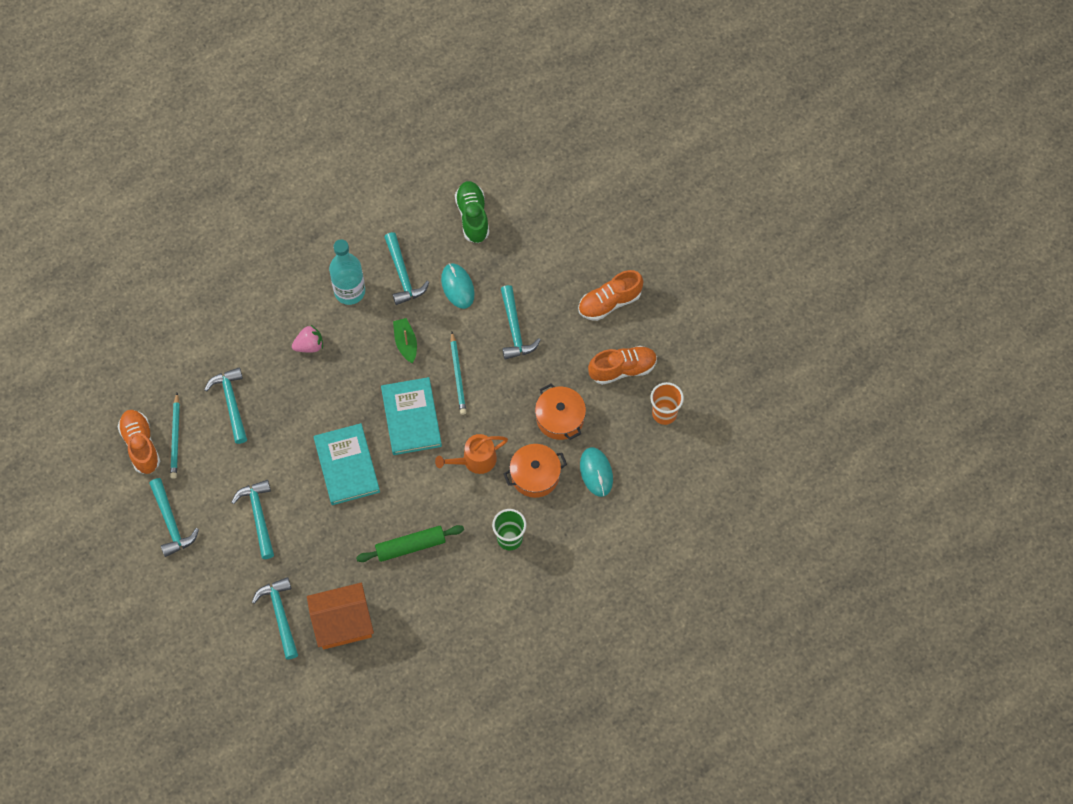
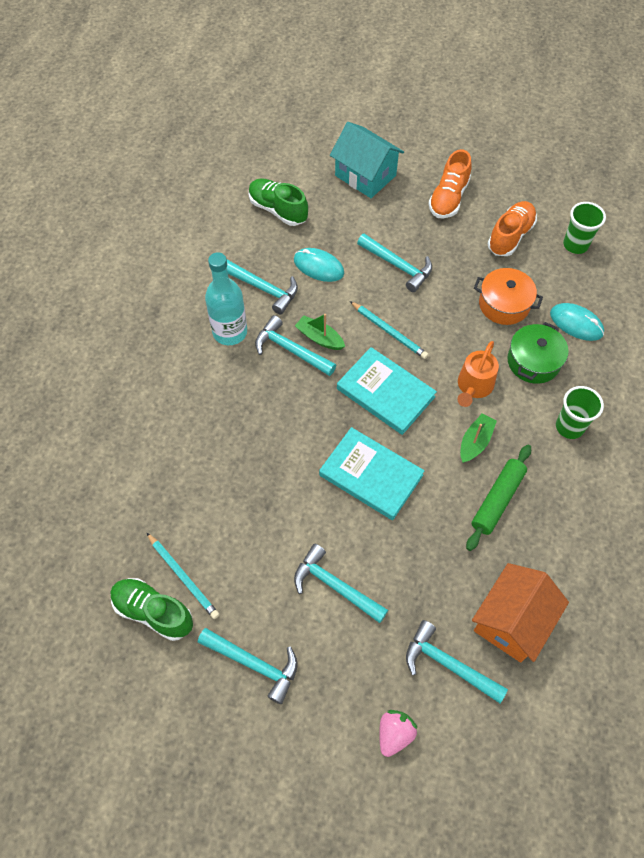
camera: 40 degrees left, 5 degrees down
orange shoe [117,410,160,474] -> green shoe [111,578,193,641]
turquoise hammer [204,367,247,444] -> turquoise hammer moved to [255,315,336,376]
pink strawberry [292,325,323,353] -> pink strawberry moved to [379,710,417,757]
orange pot [503,444,567,498] -> green pot [507,322,569,384]
orange cup [650,382,684,425] -> green cup [563,202,606,254]
none -> turquoise house [330,122,404,198]
none -> green boat [460,413,497,463]

